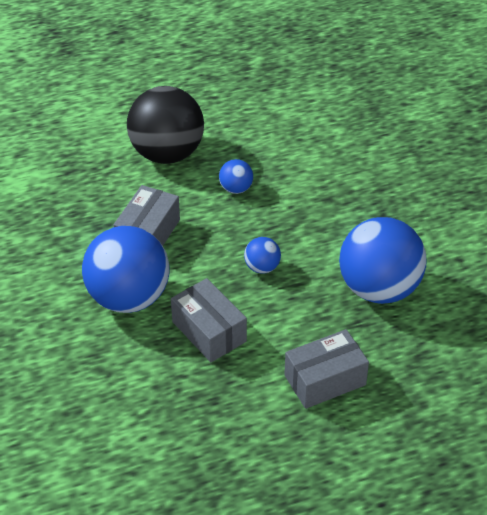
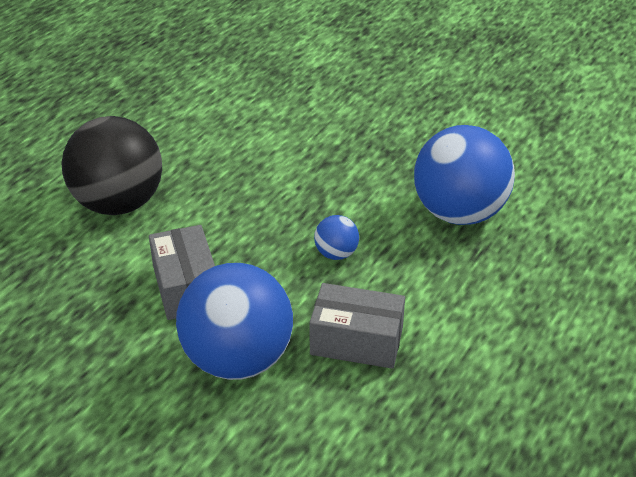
camera: 40 degrees left, 5 degrees down
blue ball [219,159,253,194] -> none
grey box [284,329,369,409] -> none

